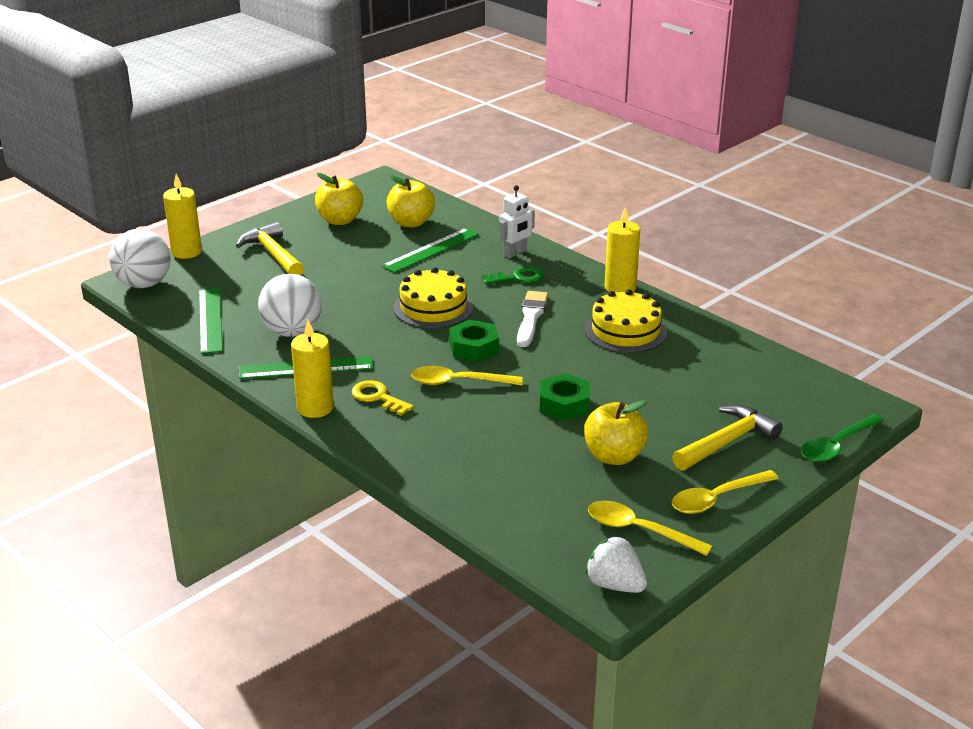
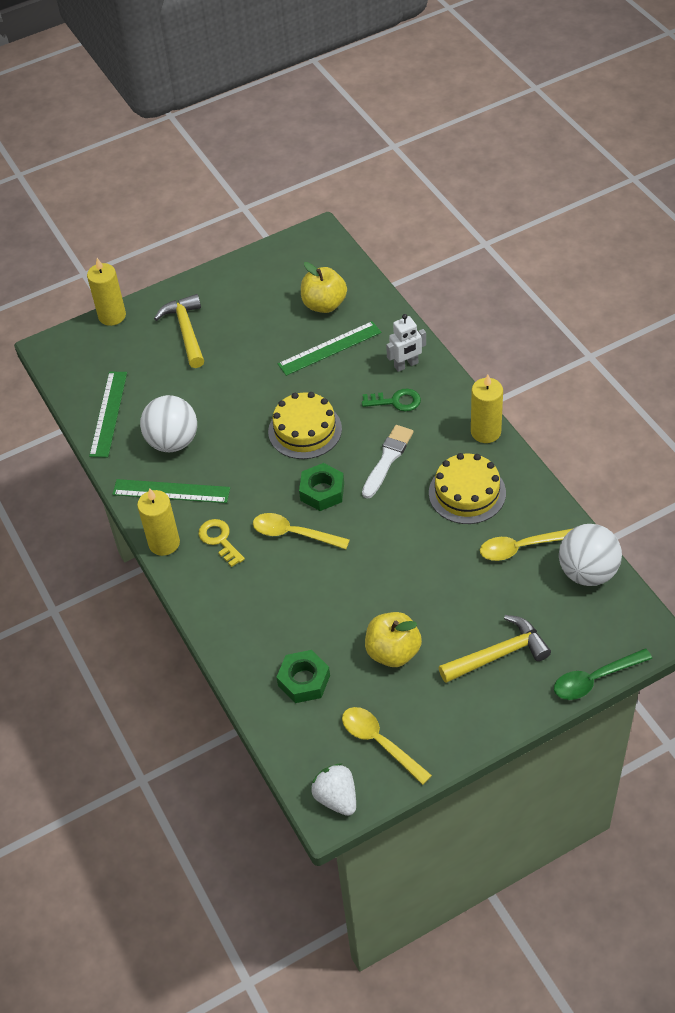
camera: 20 degrees right, 20 degrees up
white ball [109,229,171,288] -> white ball moved to [559,524,622,586]
yellow apple [315,173,363,225] -> none
green nut [540,373,590,421] -> green nut moved to [276,650,330,703]
yellow spoon [672,470,779,514] -> yellow spoon moved to [480,528,573,561]

